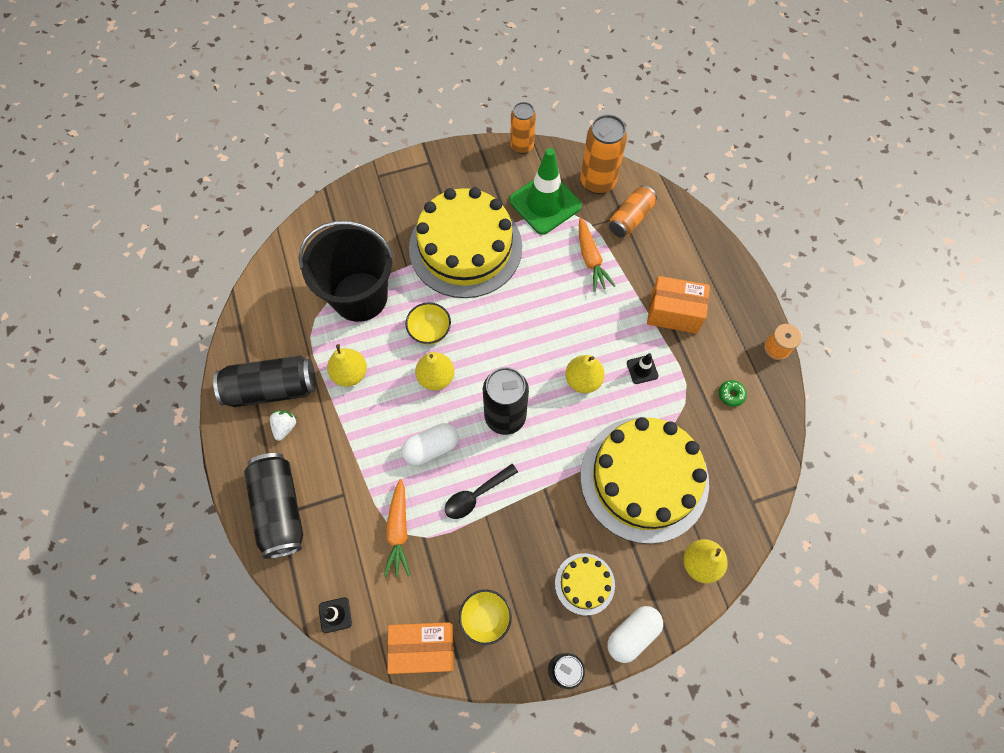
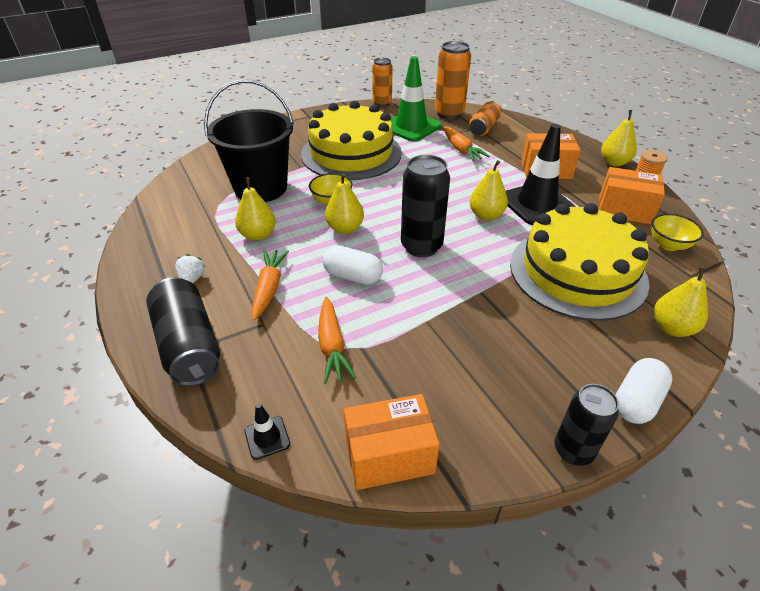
camera: 10 degrees left, 25 degrees down
black can [213,355,316,407] -> none
white capsule [402,423,458,466] -> white capsule turned 60 degrees clockwise [323,245,383,285]
black spoon [445,464,518,519] -> none
yellow bowl [459,590,512,645] -> yellow bowl moved to [652,213,704,251]
yellow cake [555,553,615,615] -> none
black traffic cone [627,353,658,384] -> black traffic cone [506,124,576,225], size x2.32
green donut [719,380,747,407] -> orange box [599,167,665,224]
none -> orange carrot [251,250,289,321]
none -> yellow pear [601,110,637,167]

